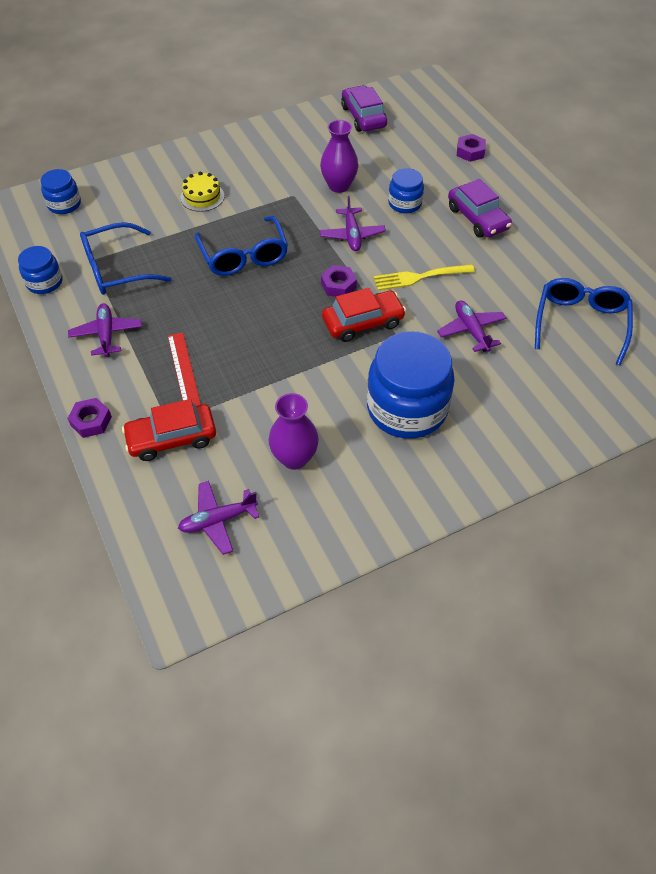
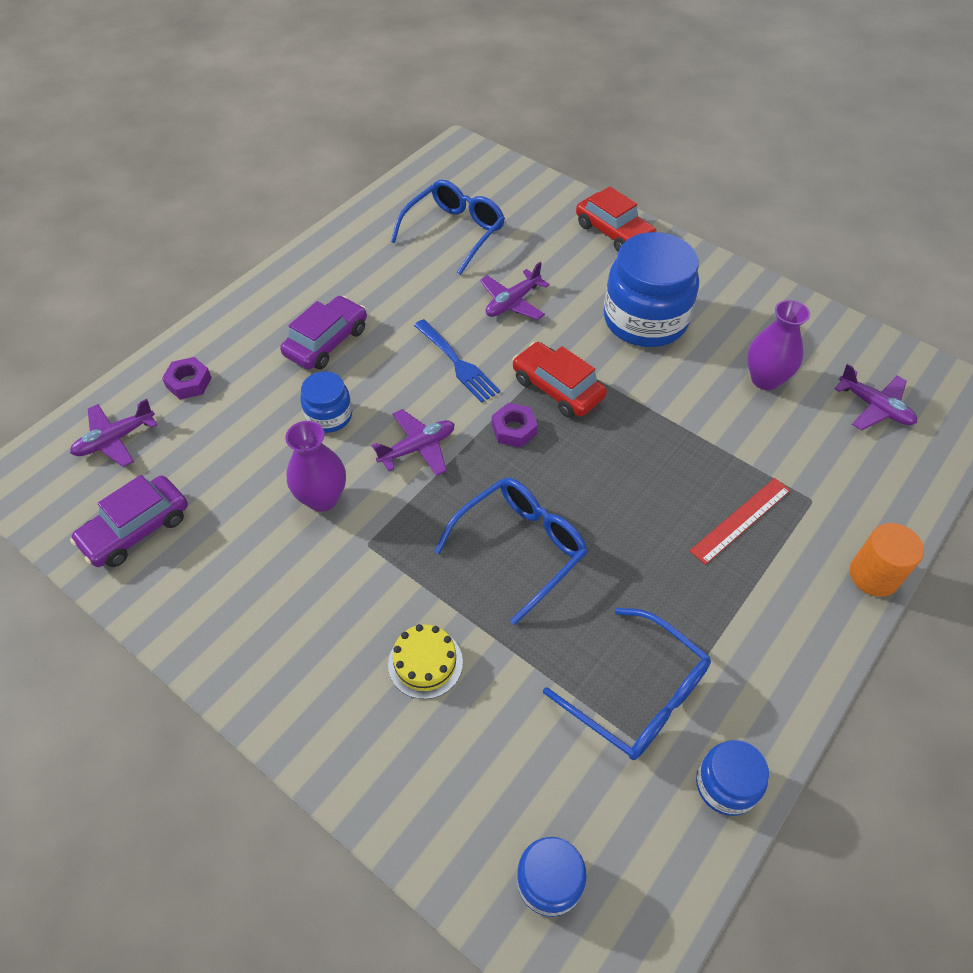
camera: 115 degrees left, 0 degrees up
purple nut [67,398,112,438] -> orange cylinder [850,523,924,597]
purple plane [68,303,142,357] -> purple plane moved to [70,399,157,467]
red car [122,399,216,461] -> red car moved to [576,186,656,251]
yellow fork [374,264,475,290] -> blue fork [414,319,500,403]
blue glasses [535,278,633,365] -> blue glasses turned 135 degrees clockwise [390,180,505,275]

